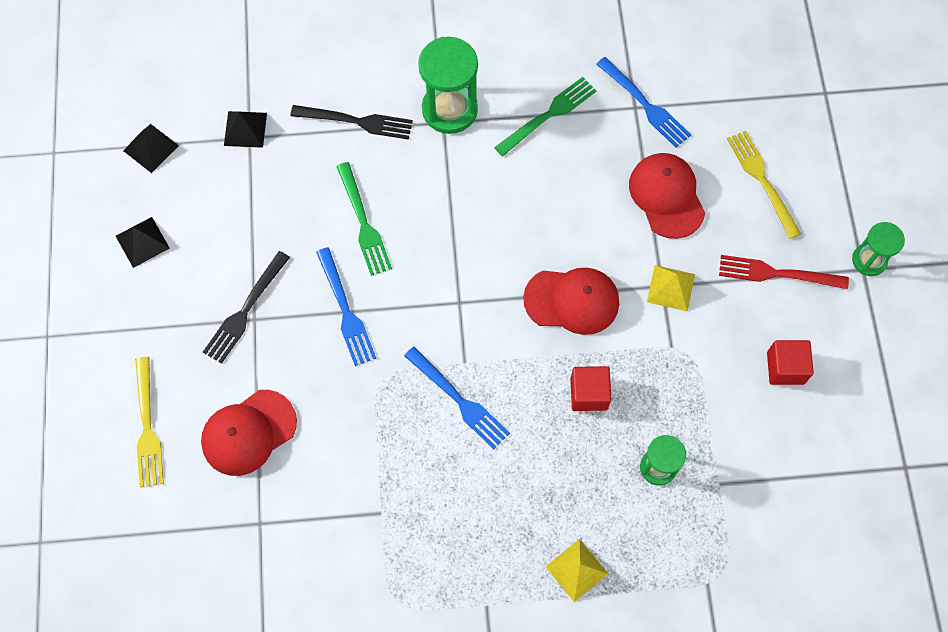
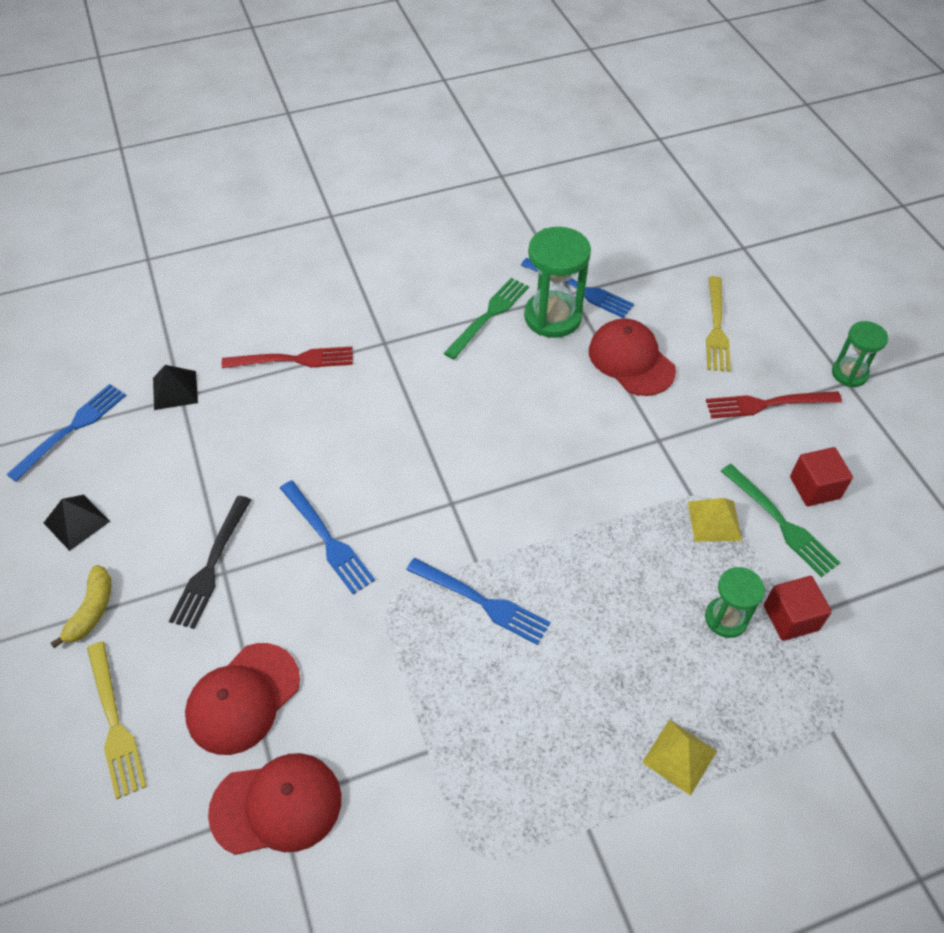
camera: 15 degrees left, 15 degrees down
black pyramid [123,124,179,173] -> blue fork [6,384,126,482]
black fork [290,105,413,140] -> red fork [222,346,353,368]
green fork [336,162,392,276] -> green fork moved to [721,464,840,577]
green hourglass [418,37,478,134] -> green hourglass moved to [524,227,591,338]
red cap [523,268,619,335] -> red cap moved to [208,753,341,855]
red cube [570,366,611,411] -> red cube moved to [764,576,832,641]
yellow pyramid [647,265,695,312] -> yellow pyramid moved to [688,498,742,542]
yellow fork [727,131,801,239] -> yellow fork turned 135 degrees counterclockwise [706,276,731,372]
none -> yellow banana [51,565,111,648]

